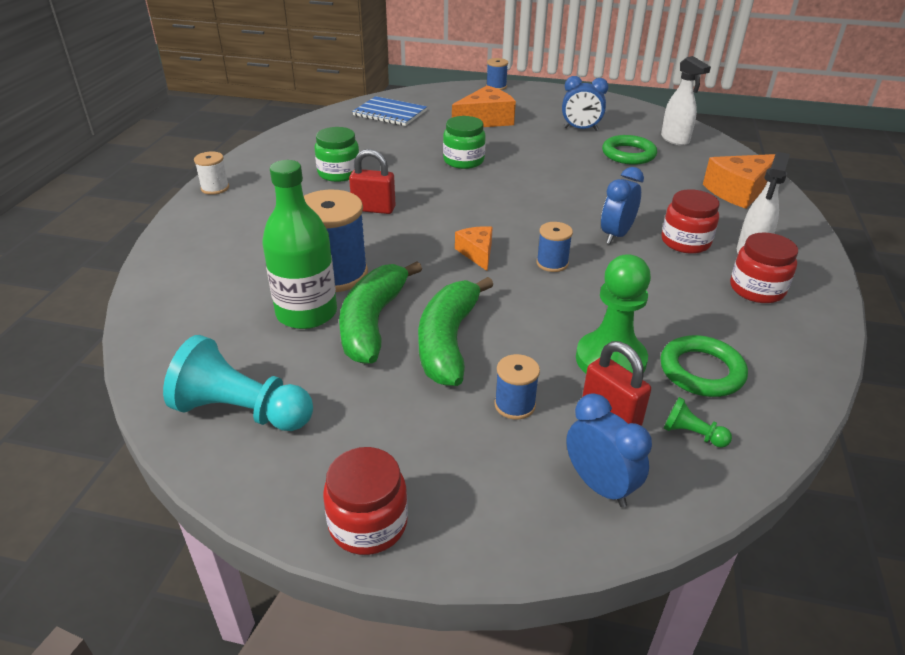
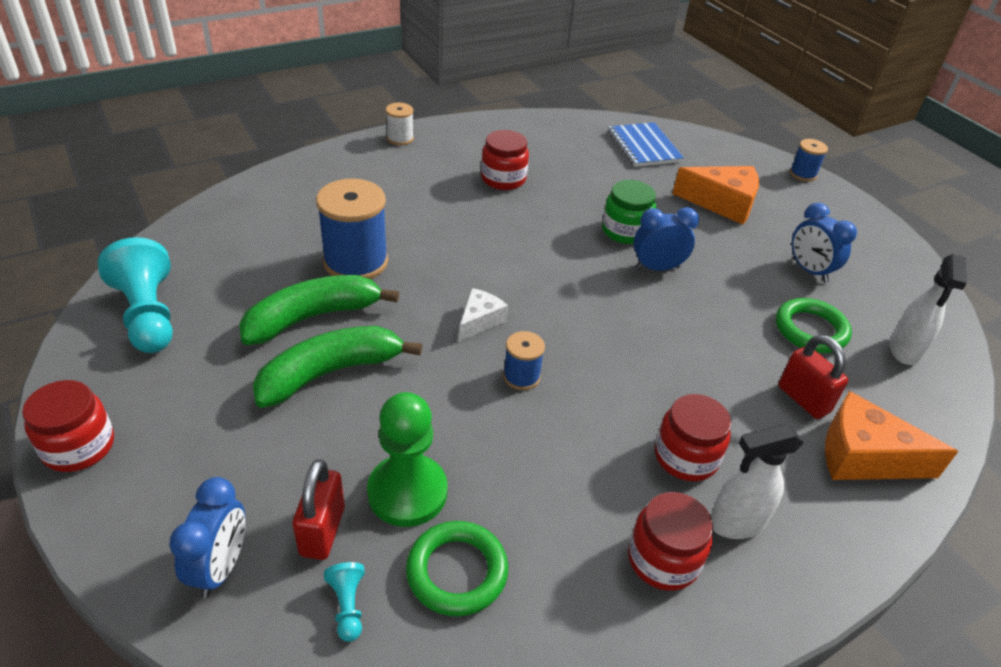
camera: 45 degrees right, 5 degrees up
green bottle [262,160,337,329] -> none
green jar [315,127,359,182] -> red jar [481,130,529,190]
red padlock [349,149,395,214] -> red padlock moved to [779,335,849,419]
orange cheese [455,226,493,271] -> white cheese [459,288,508,342]
blue spool [494,354,540,419] -> none
blue clock [601,167,644,244] -> blue clock moved to [633,207,699,271]
green pawn [663,397,732,448] -> turquoise pawn [324,562,365,642]

